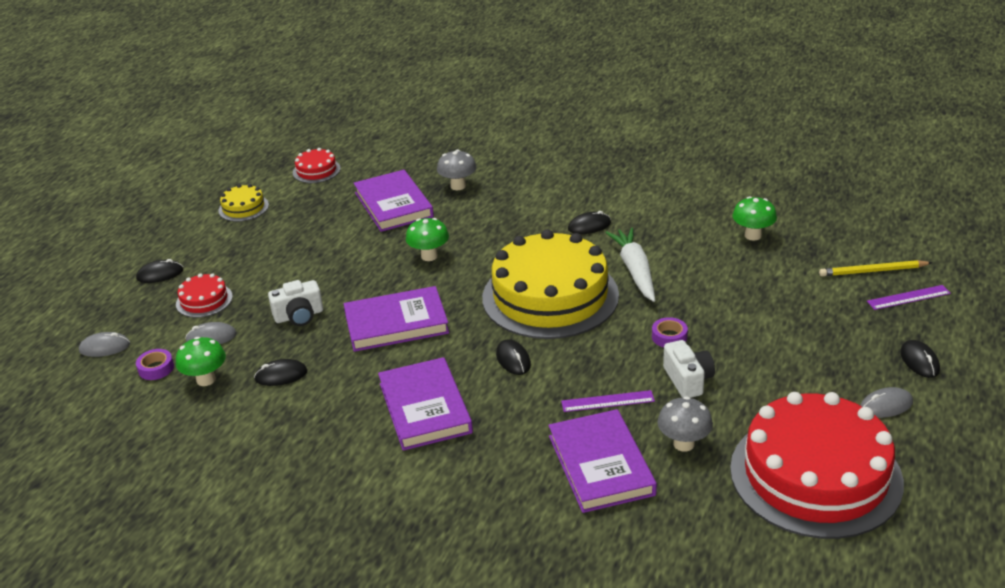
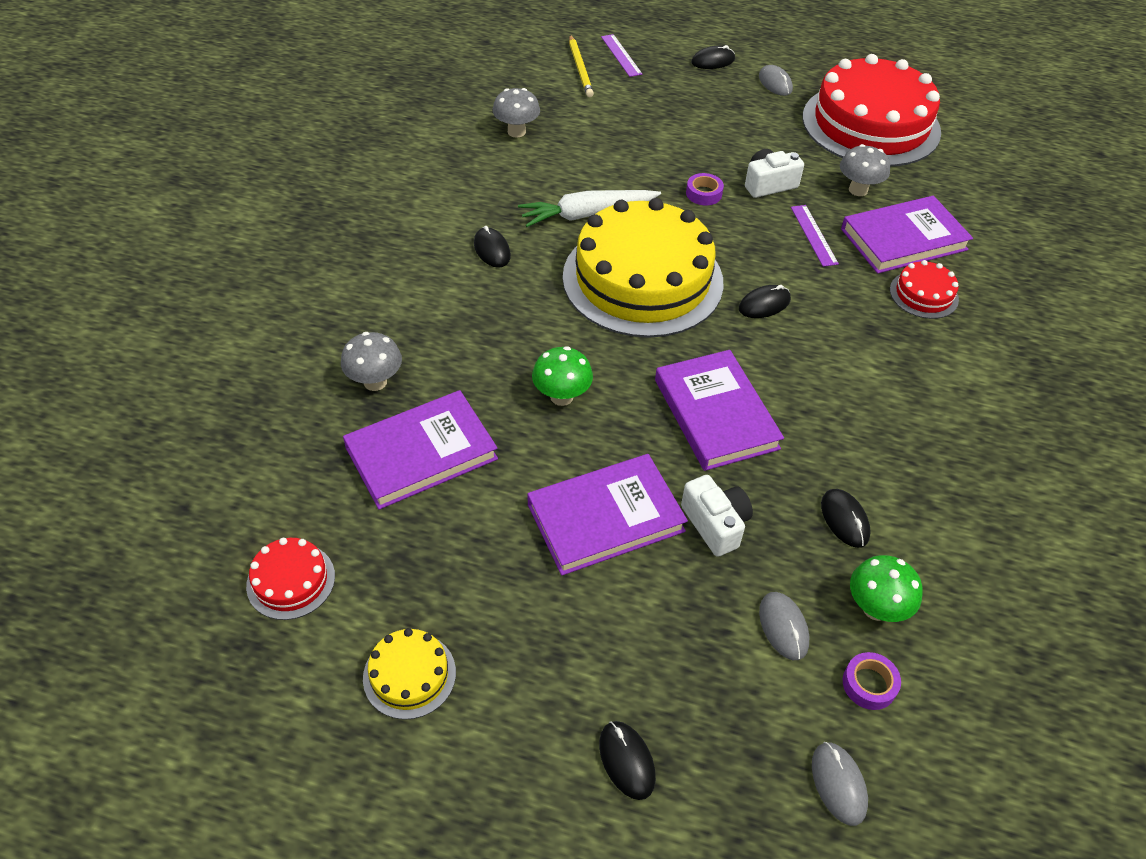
camera: 100 degrees left, 15 degrees up
red cake [176,273,233,318] -> red cake moved to [890,260,959,319]
purple book [378,357,473,451] -> purple book moved to [527,454,688,575]
green mushroom [732,196,777,241] -> grey mushroom [493,88,540,138]

